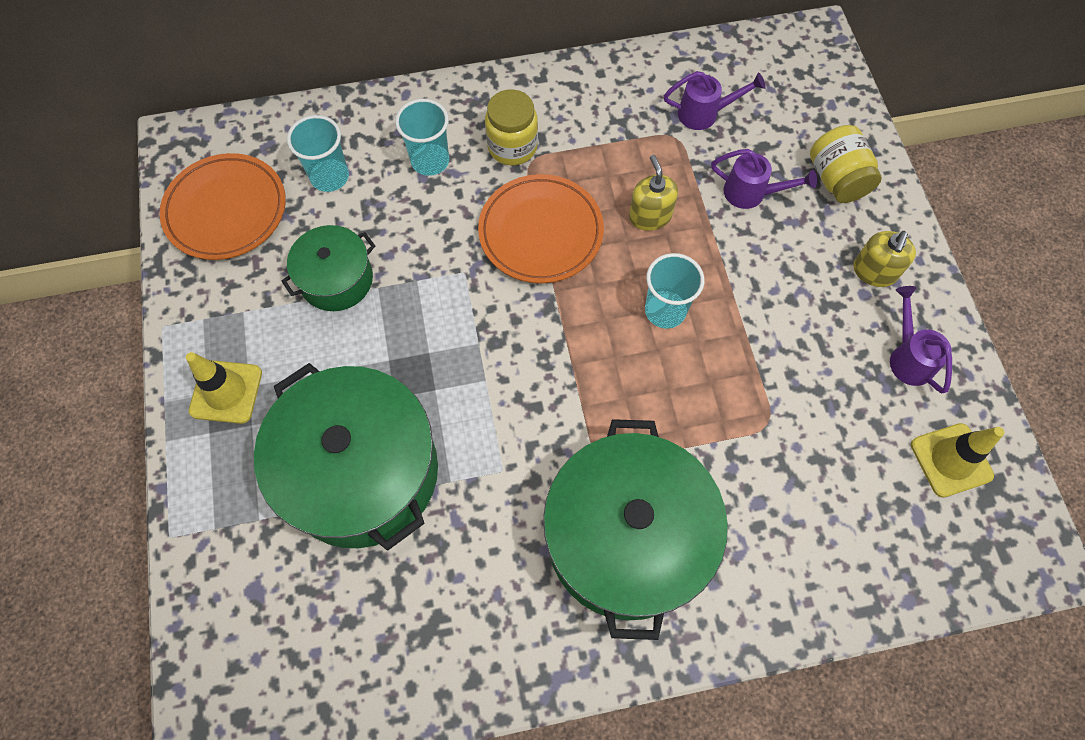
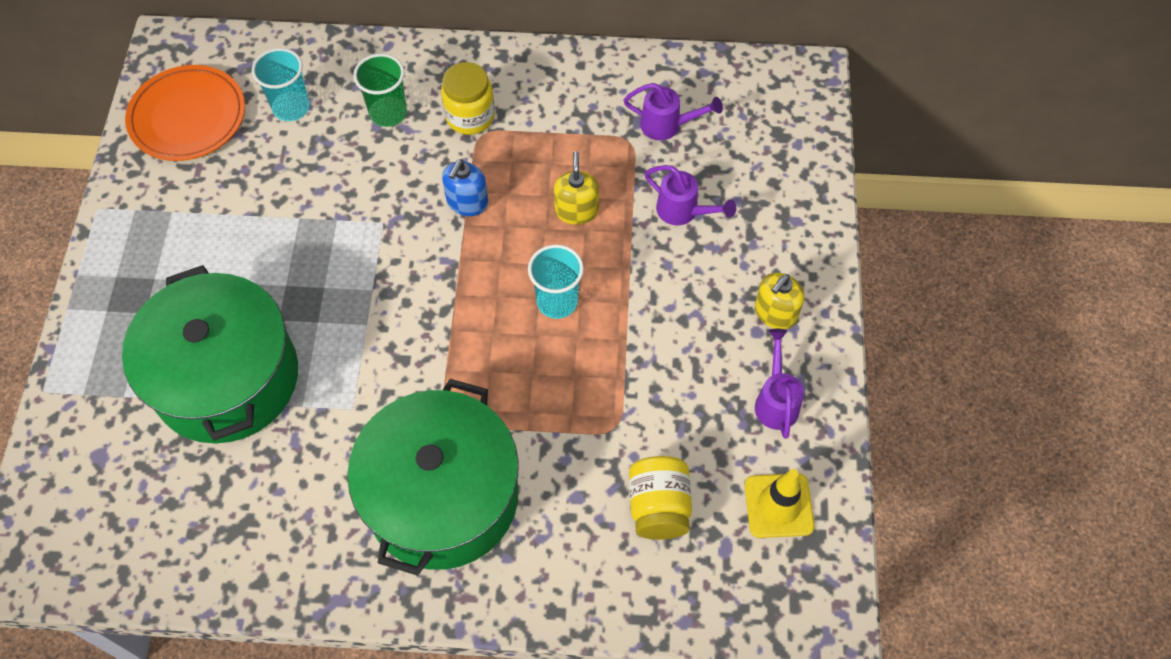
camera: 15 degrees right, 5 degrees down
yellow traffic cone [186,352,262,424] -> none
green pot [281,225,375,311] -> none
turquoise cup [395,99,449,176] -> green cup [353,54,407,127]
orange plate [478,174,604,283] -> blue soap dispenser [442,159,488,216]
yellow jar [810,125,882,203] -> yellow jar moved to [629,456,692,540]

